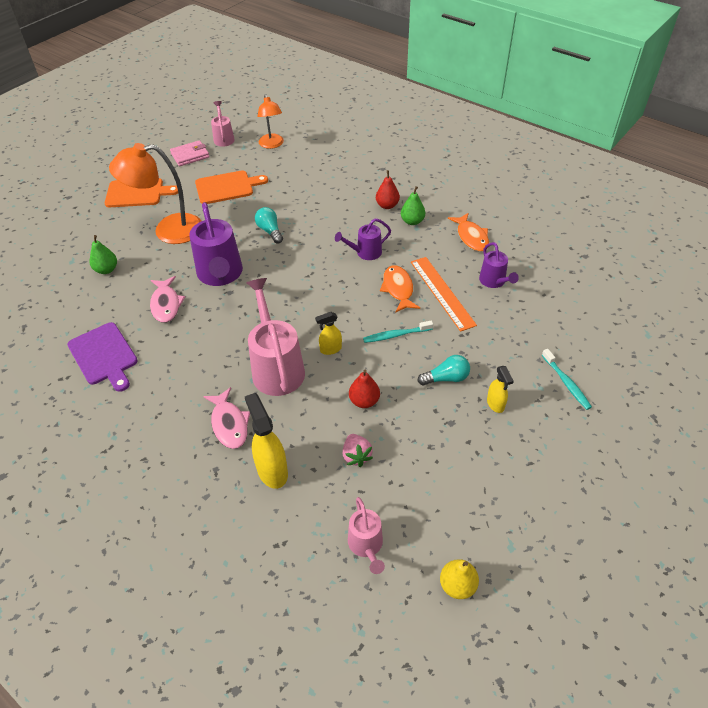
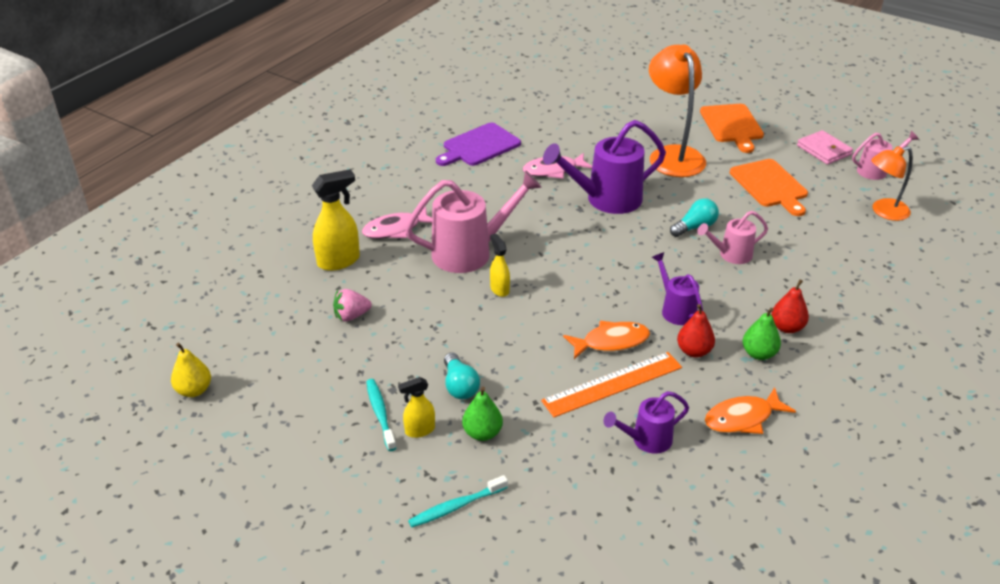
camera: 85 degrees right, 10 degrees down
green pear [89,235,117,274] -> green pear moved to [462,387,503,441]
pink watering can [348,497,385,574] -> pink watering can moved to [697,211,768,264]
red pear [349,370,380,408] -> red pear moved to [677,304,715,358]
turquoise toothbrush [363,321,433,343] -> turquoise toothbrush moved to [366,379,396,451]

